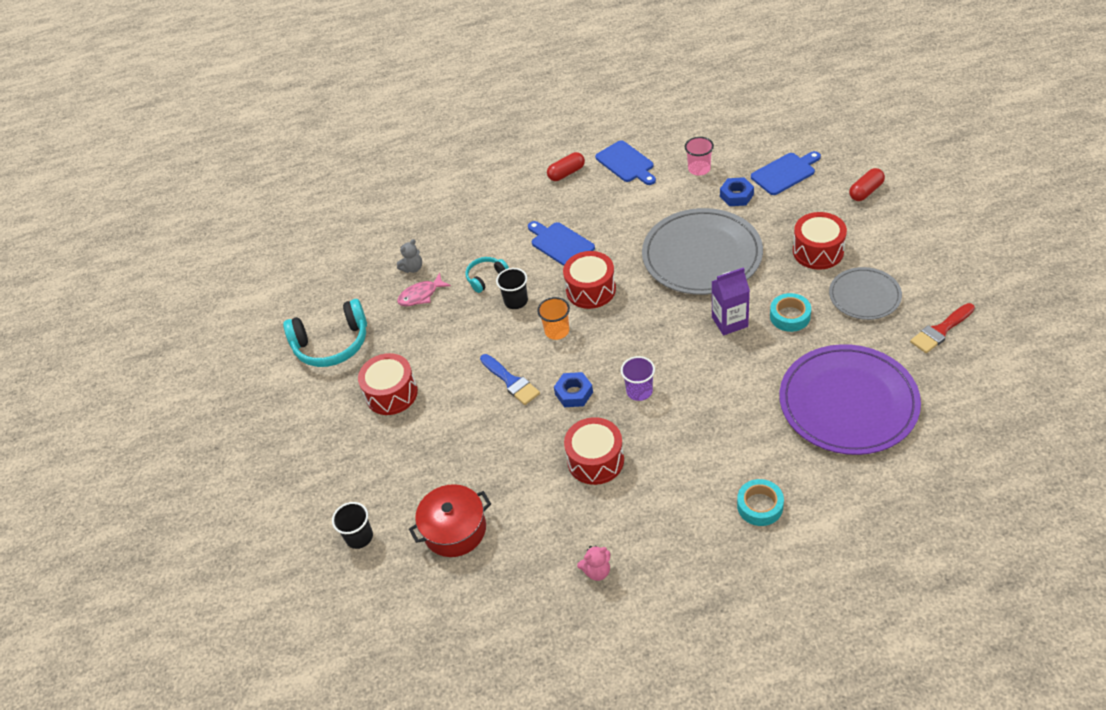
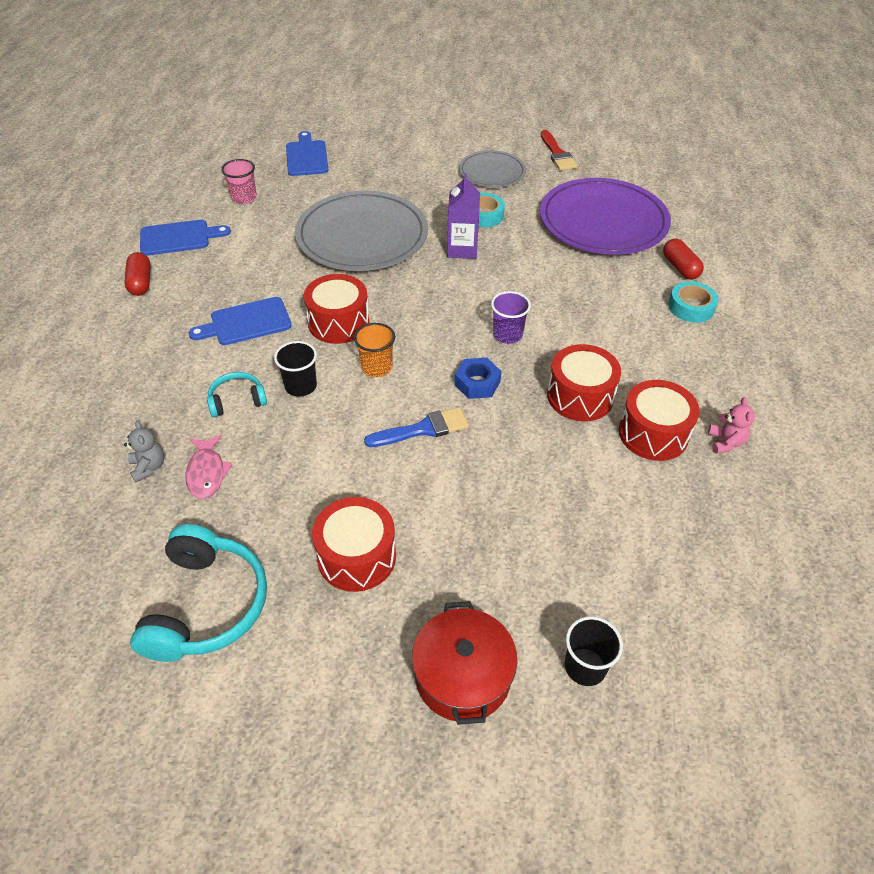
camera: 75 degrees left, 0 degrees up
red pot [409,484,491,557] -> red pot moved to [412,601,517,725]
turquoise headphones [466,257,509,293] -> turquoise headphones turned 90 degrees clockwise [207,372,267,417]
blue nut [720,177,754,206] -> none
red drum [793,212,847,270] -> red drum moved to [619,380,700,461]
red capsule [849,168,885,201] -> red capsule moved to [663,238,704,280]

